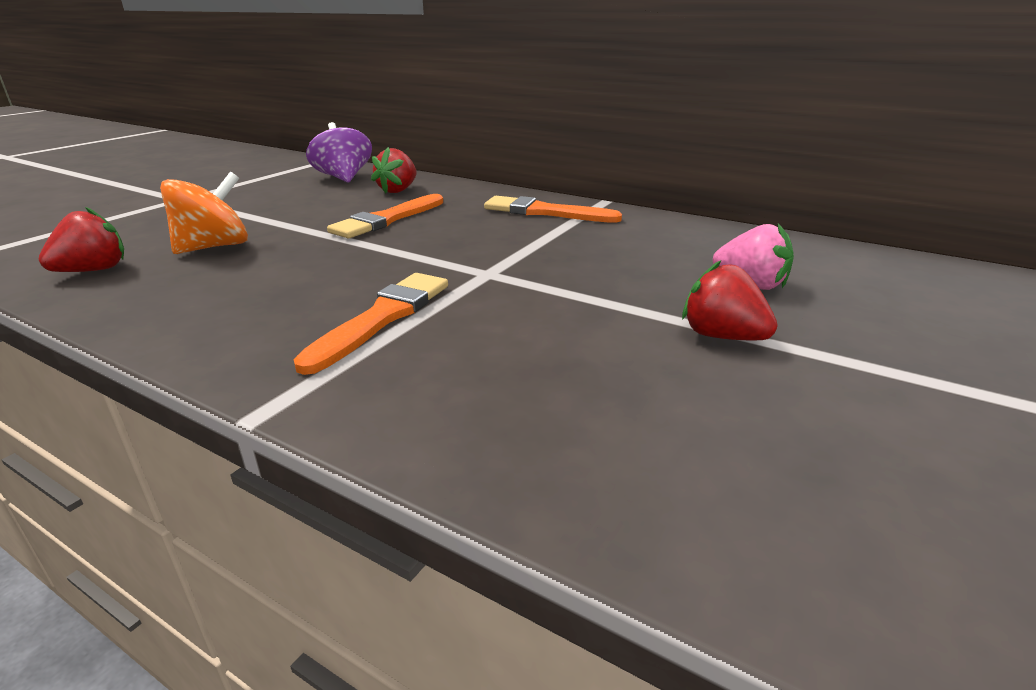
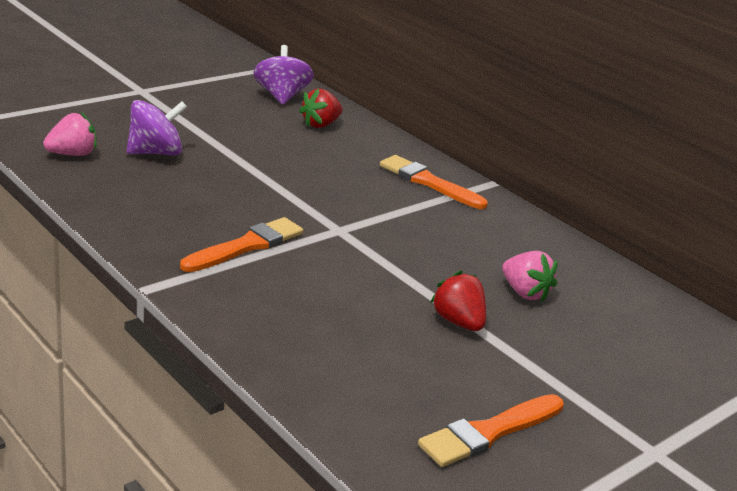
camera: 15 degrees right, 0 degrees up
red strawberry [39,207,124,272] -> pink strawberry [43,112,97,156]
orange spinning top [160,172,248,254] -> purple spinning top [127,100,187,156]
orange brush [327,194,443,238] -> orange brush moved to [418,394,564,467]

